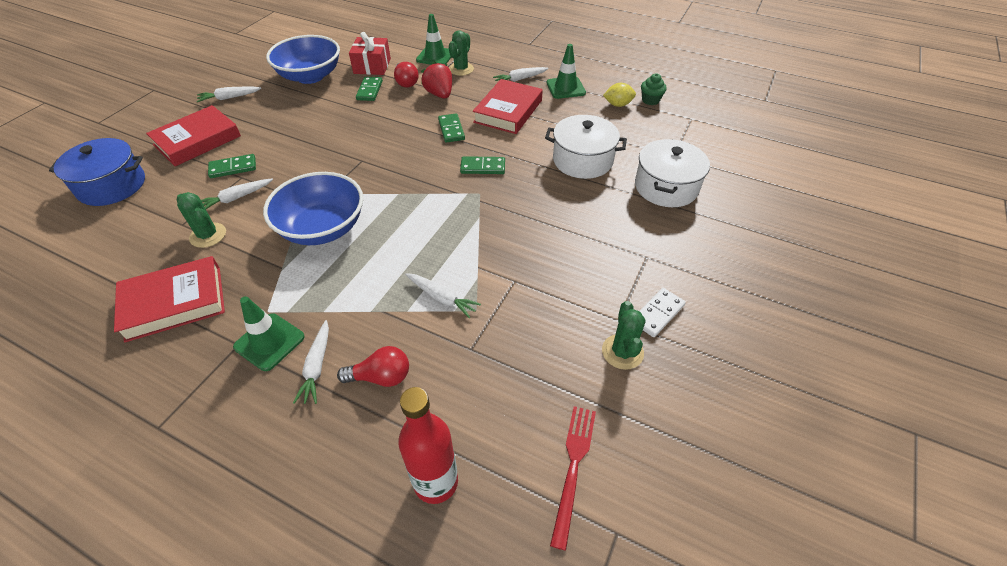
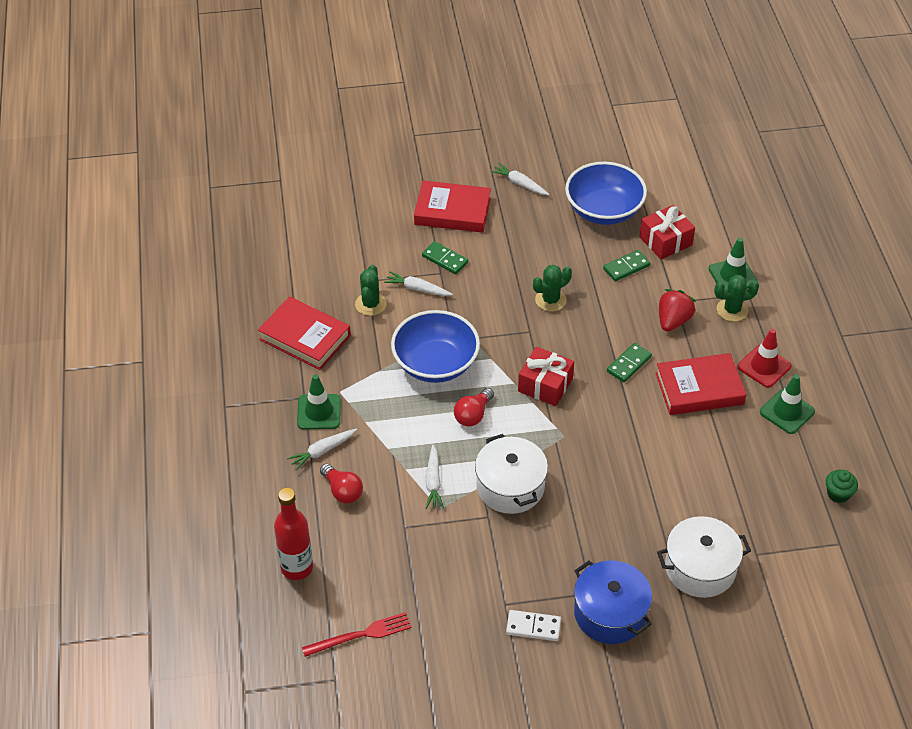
camera: 55 degrees right, 0 degrees up
blue pot [49,138,145,206] -> blue pot moved to [574,561,652,644]
red light bulb [394,62,419,88] -> red light bulb moved to [454,388,494,427]
green domino [460,156,505,174] -> none
white carrot [493,67,549,82] -> red traffic cone [738,329,791,388]
white pot [545,115,627,179] -> white pot moved to [475,434,548,514]
green cactus [602,301,646,370] -> green cactus moved to [533,265,572,312]
yellow lemon [603,83,636,107] -> none
none -> red gift [518,347,574,406]

